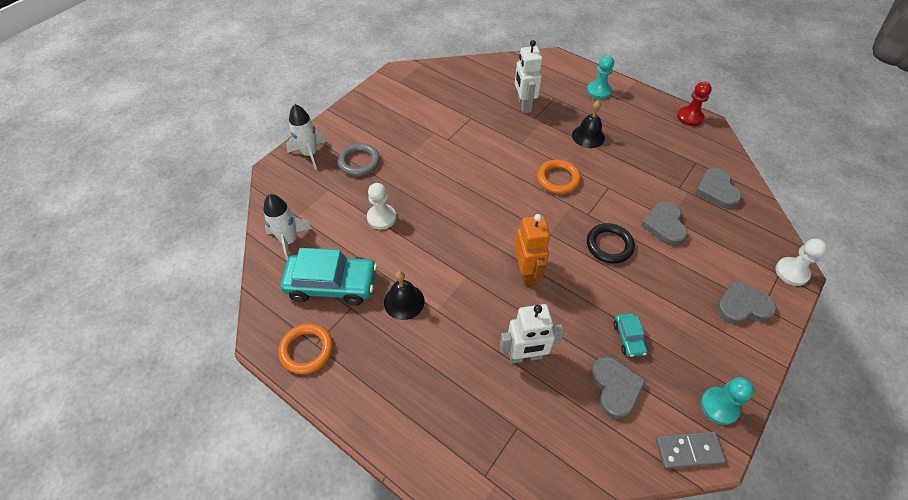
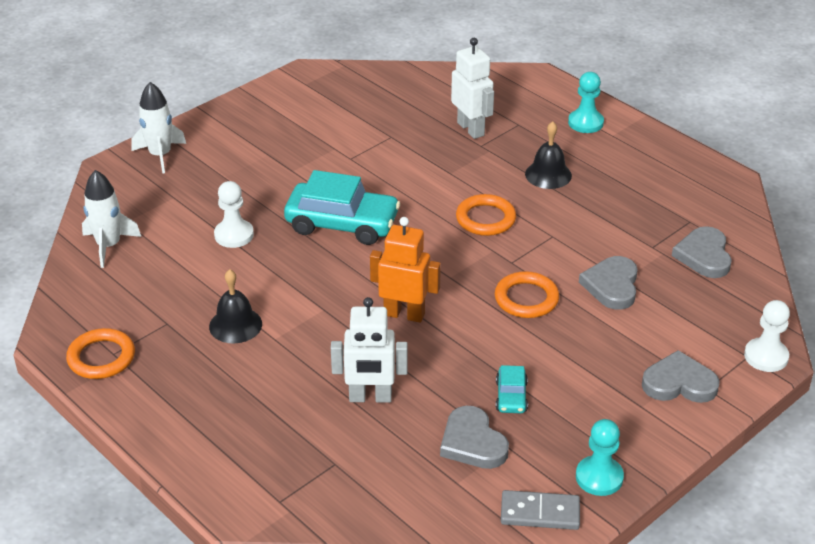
camera: 10 degrees right, 15 degrees down
turquoise car [280,248,377,305] -> turquoise car moved to [284,170,400,245]
grey ring [337,143,380,176] -> none
orange robot [514,214,550,285] -> orange robot turned 75 degrees counterclockwise [370,217,441,323]
white robot [515,40,542,113] -> white robot turned 150 degrees clockwise [451,38,494,139]
black ring [587,223,635,264] -> orange ring [495,271,559,318]
grey heart [591,357,646,419] -> grey heart turned 150 degrees clockwise [440,406,509,469]
red pawn [677,82,712,126] -> none

